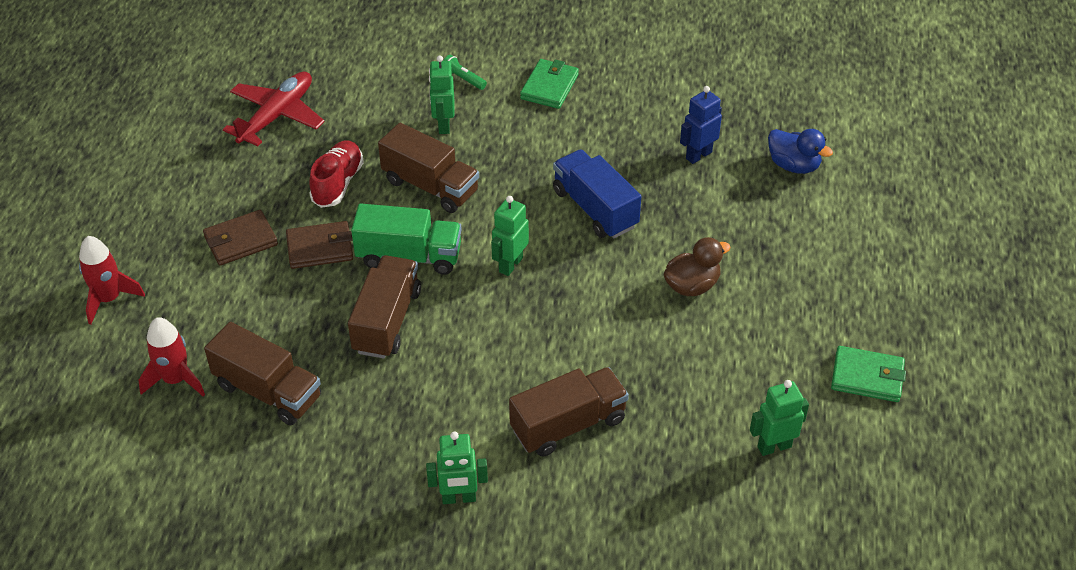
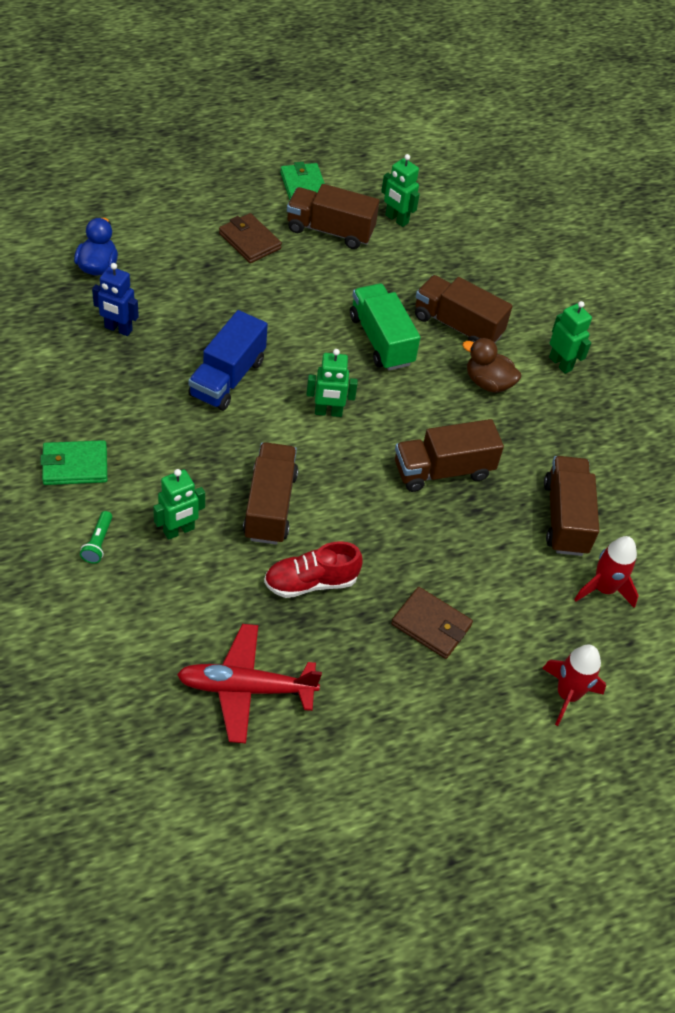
camera: 125 degrees left, 5 degrees up
brown wallet [286,221,353,269] -> brown wallet moved to [219,213,282,263]
green truck [351,204,462,275] -> green truck moved to [350,283,420,371]
brown duck [663,237,731,296] -> brown duck moved to [463,338,521,393]
none -> brown truck [287,184,379,249]

